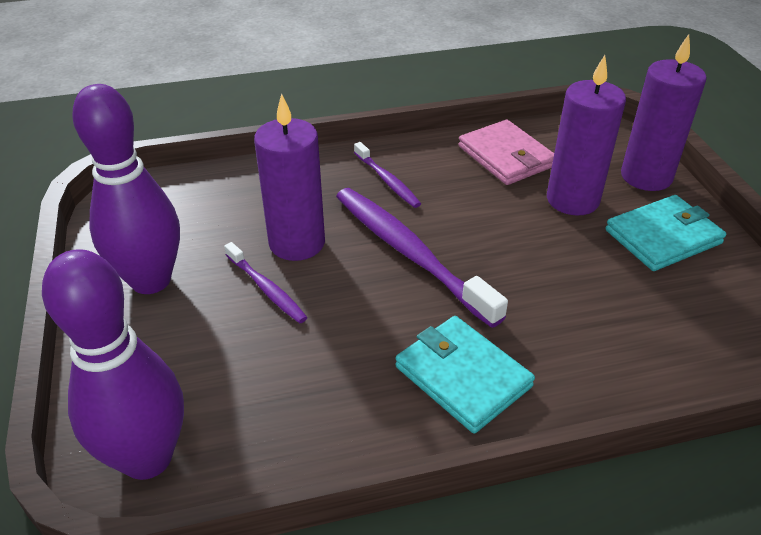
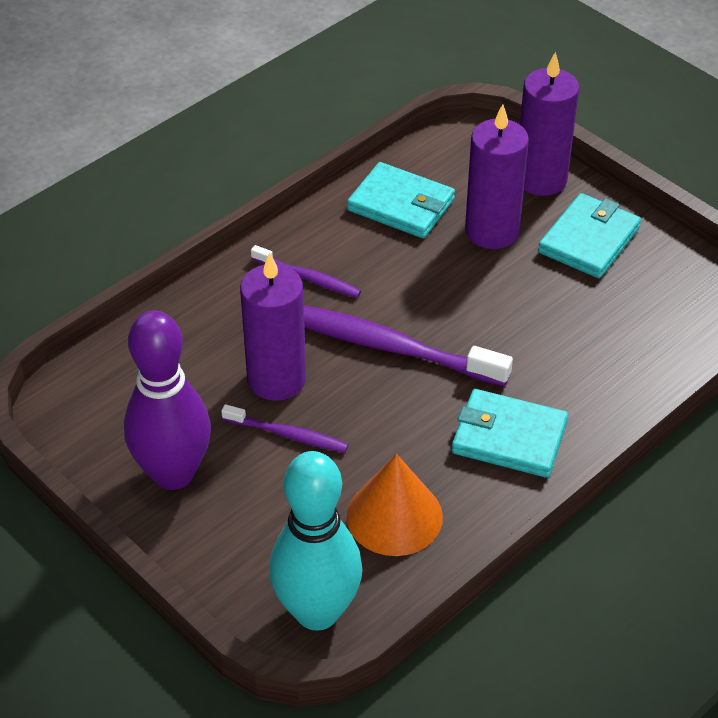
camera: 30 degrees left, 5 degrees up
purple bowling pin [42,249,184,480] -> turquoise bowling pin [269,451,363,631]
pink wallet [458,120,554,185] -> turquoise wallet [347,162,455,238]
none -> orange cone [346,454,443,556]

